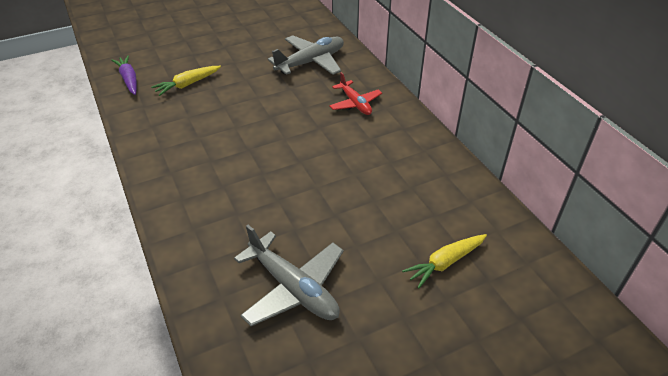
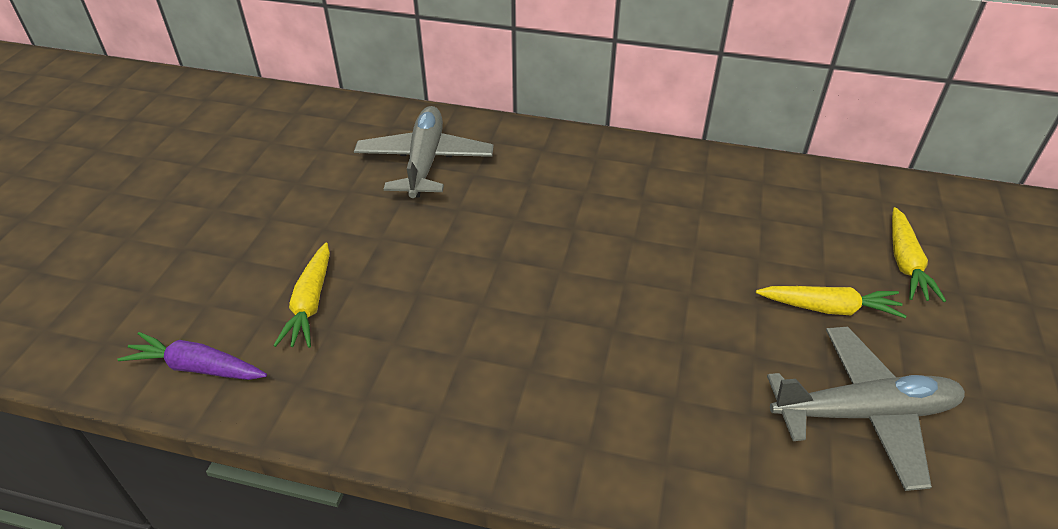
camera: 50 degrees left, 0 degrees up
red plane [329,72,382,115] -> none
none -> yellow carrot [756,286,906,318]

